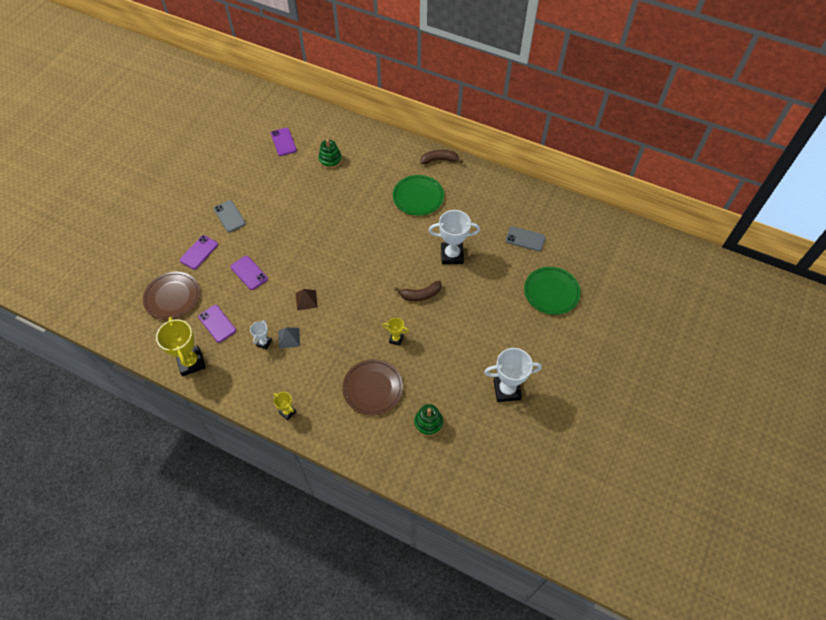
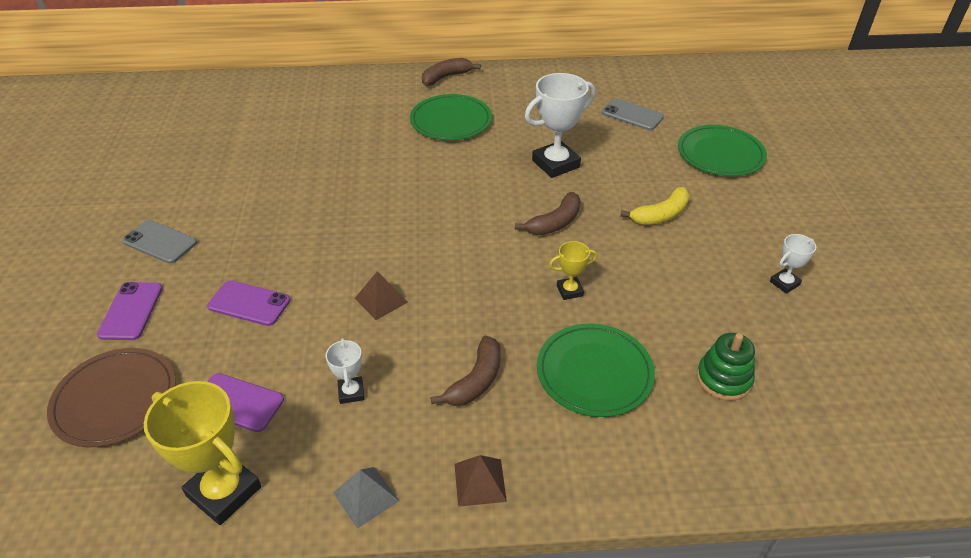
camera: 30 degrees left, 15 degrees down
purple phone [271,128,297,156] -> none
yellow trophy [273,392,296,420] -> brown pyramid [454,455,507,507]
grey pyramid [278,328,300,349] -> grey pyramid moved to [333,467,399,529]
green stacking toy [318,139,342,169] -> none
brown plate [342,359,403,415] -> green plate [537,324,655,417]
white trophy [484,348,542,402] -> white trophy [770,234,816,294], size x0.51
grey phone [506,226,545,251] -> grey phone turned 45 degrees clockwise [602,99,664,130]
none -> brown banana [430,335,500,406]
none -> yellow banana [620,187,690,225]

